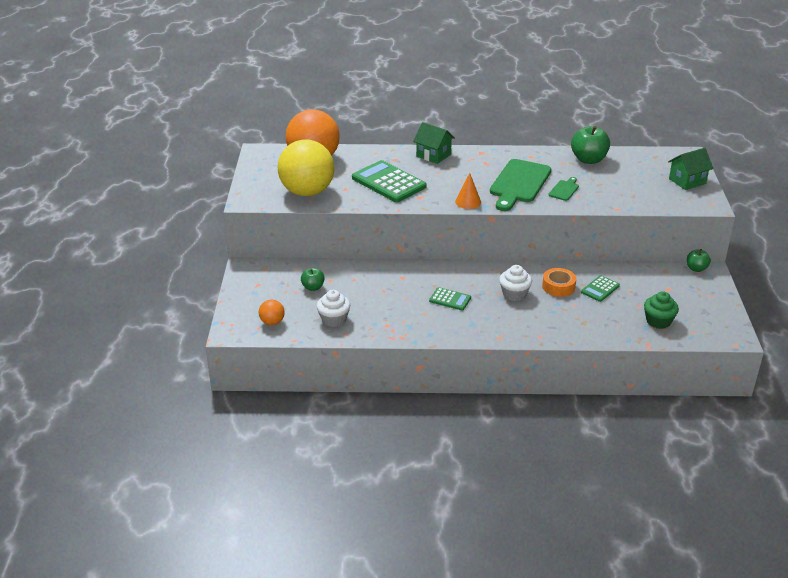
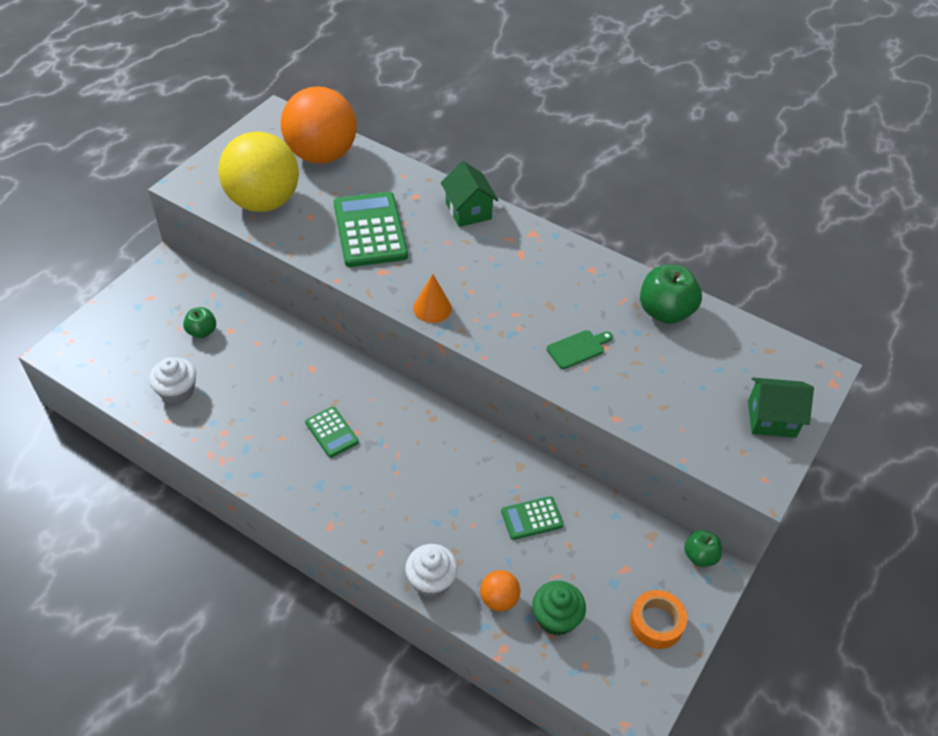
camera: 30 degrees right, 15 degrees up
orange ball [259,300,285,325] -> orange ball moved to [480,570,520,611]
green cutting board [490,159,551,211] -> none
white cupcake [499,265,532,301] -> white cupcake moved to [405,544,458,597]
orange tape [542,268,576,297] -> orange tape moved to [630,590,687,649]

